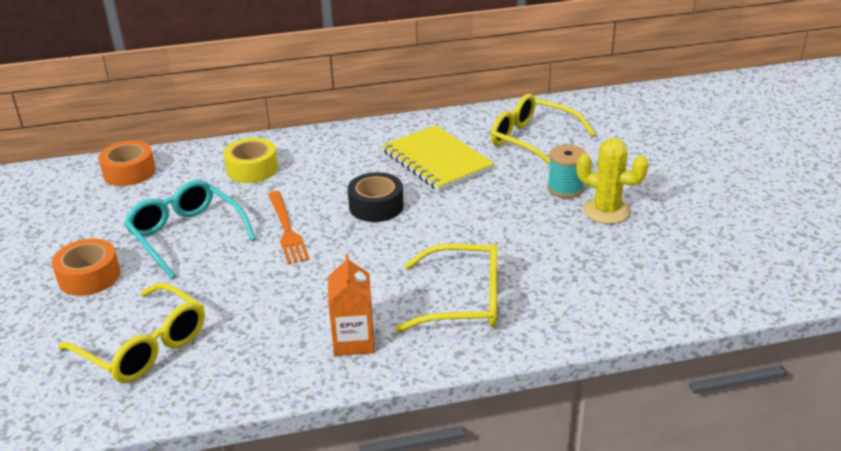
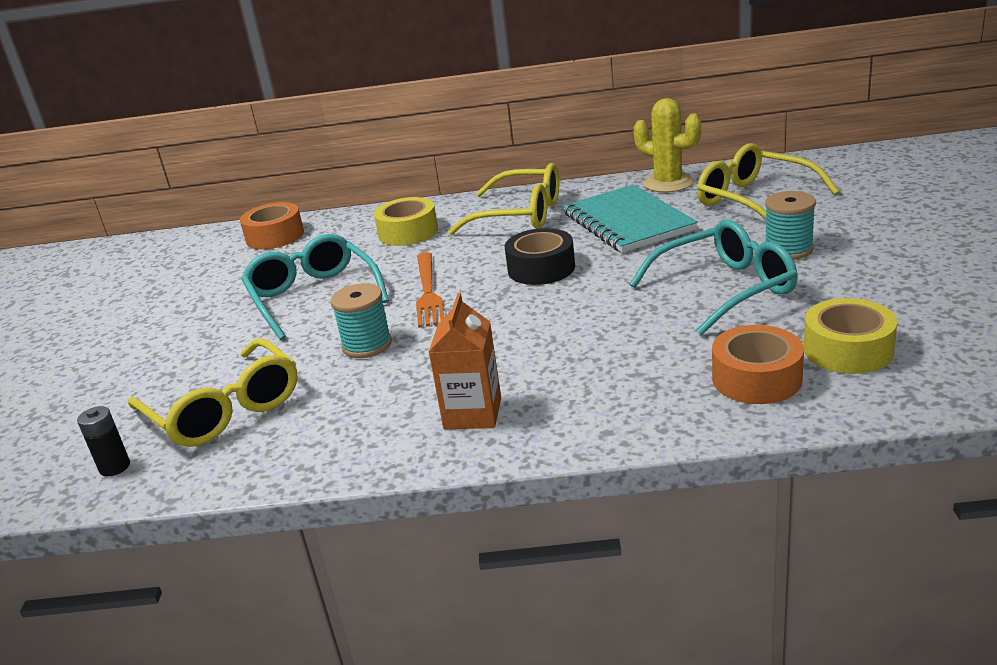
camera: 15 degrees right, 5 degrees down
orange tape [52,238,120,296] -> orange tape moved to [712,325,804,404]
yellow notebook [382,125,494,191] -> turquoise notebook [563,185,698,253]
yellow glasses [396,244,498,332] -> yellow glasses moved to [448,163,559,235]
yellow cactus [577,138,649,224] -> yellow cactus moved to [633,98,701,192]
none -> black battery [77,406,130,477]
none -> turquoise spool [330,283,392,358]
none -> turquoise glasses [629,220,798,335]
none -> yellow tape [804,298,897,374]

